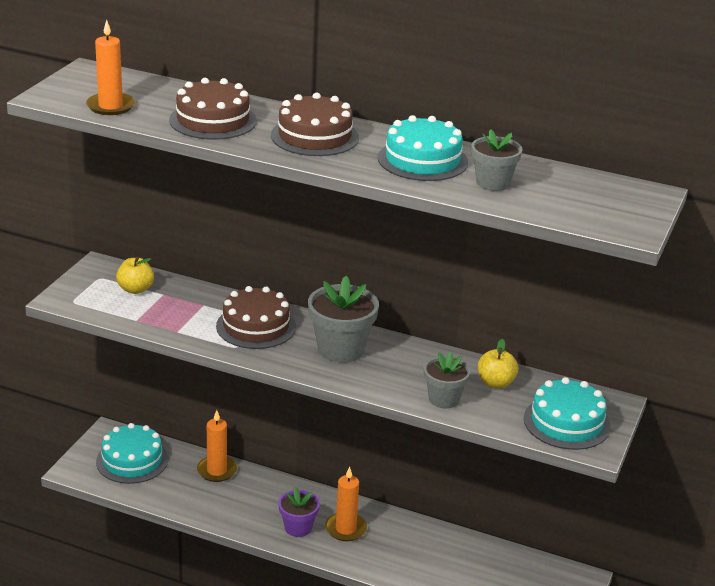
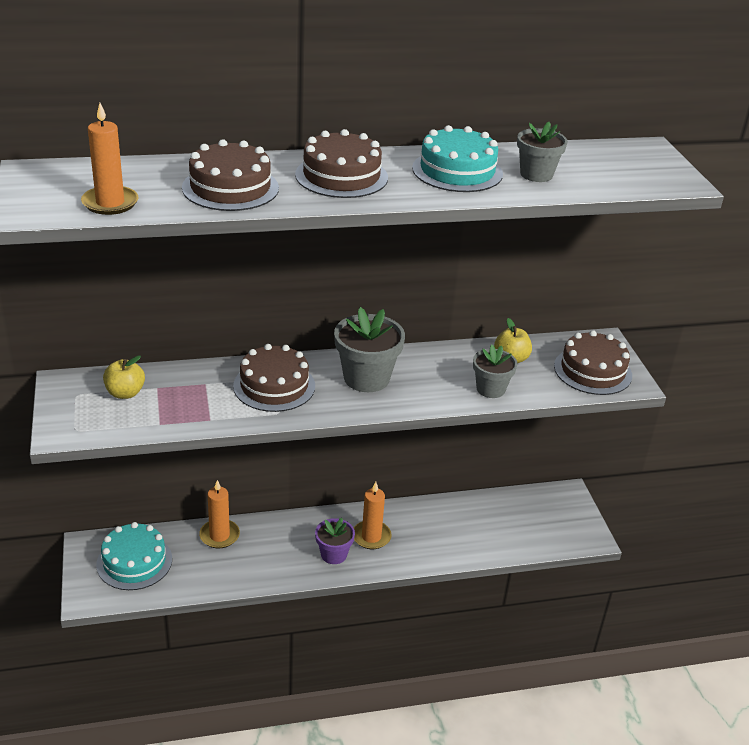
camera: 35 degrees left, 5 degrees up
turquoise cake [524,377,611,450] -> brown cake [554,330,632,395]

